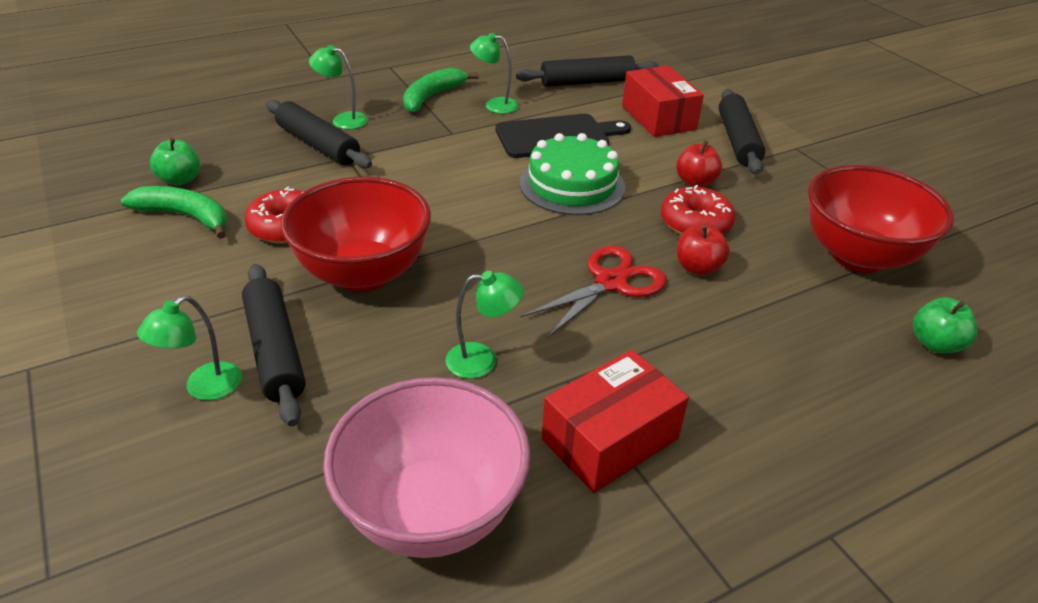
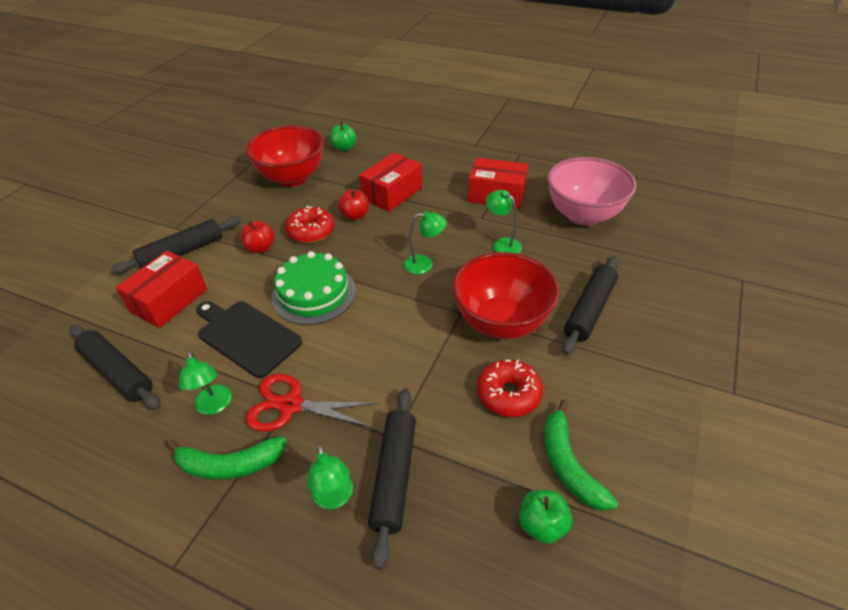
camera: 125 degrees left, 5 degrees up
green lamp [137,296,242,400] -> green lamp moved to [404,211,447,274]
red scissors [521,246,667,338] -> red scissors moved to [246,373,378,432]
none -> red box [359,152,422,212]

